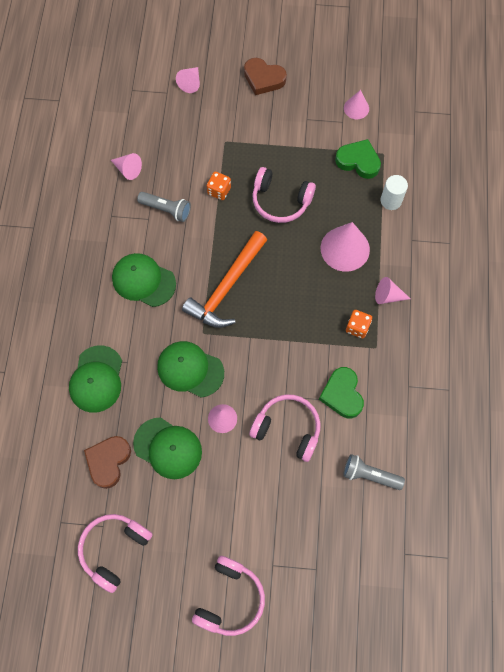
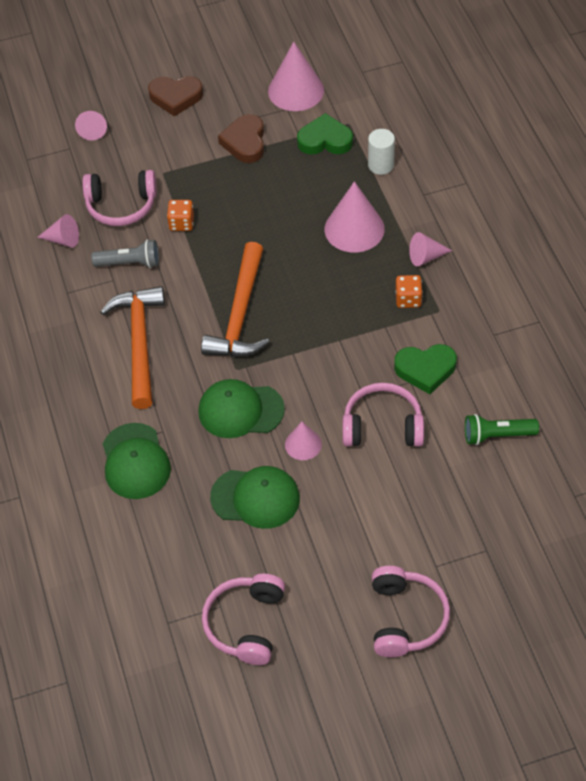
camera: 20 degrees left, 15 degrees down
brown heart [84,436,131,489] -> brown heart moved to [218,114,264,163]
green cap [112,253,176,307] -> orange hammer [100,286,165,409]
pink headphones [252,167,316,223] -> pink headphones moved to [82,170,157,226]
green heart [319,367,364,418] -> green heart turned 60 degrees counterclockwise [394,344,457,394]
grey flashlight [343,454,405,490] -> green flashlight [465,414,539,445]
pink cone [344,90,369,119] -> pink cone [268,42,324,111], size x1.81

